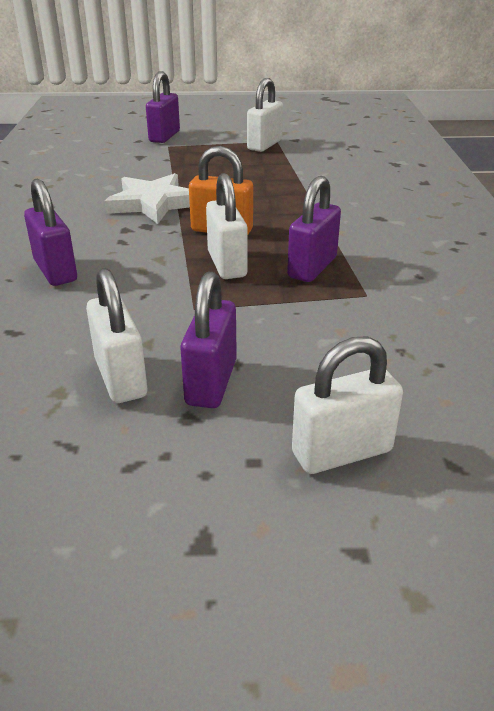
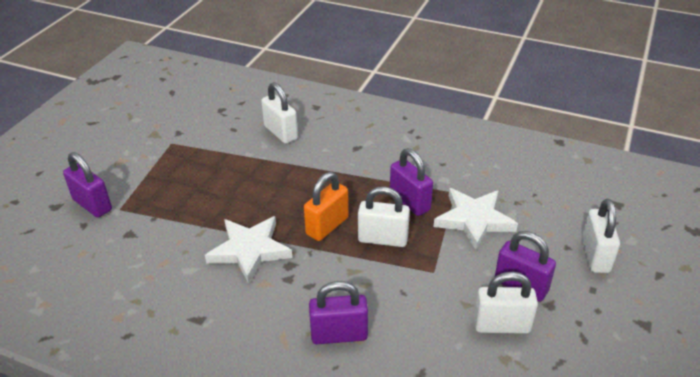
camera: 65 degrees left, 5 degrees up
white padlock [247,78,283,152] -> white padlock moved to [261,82,298,144]
none -> white star [434,188,518,250]

